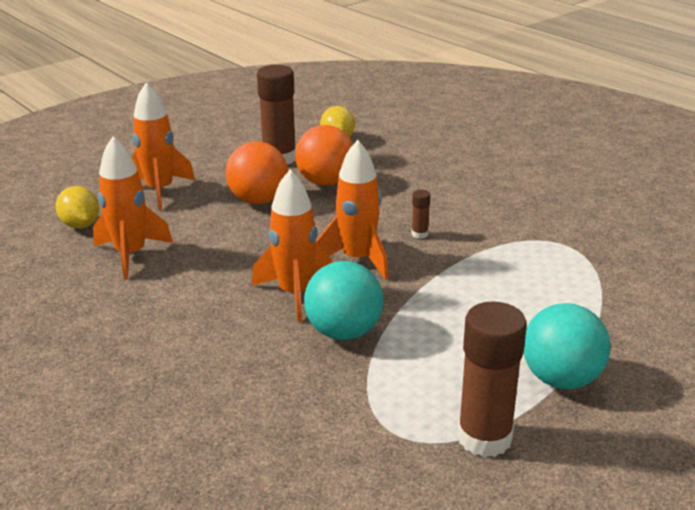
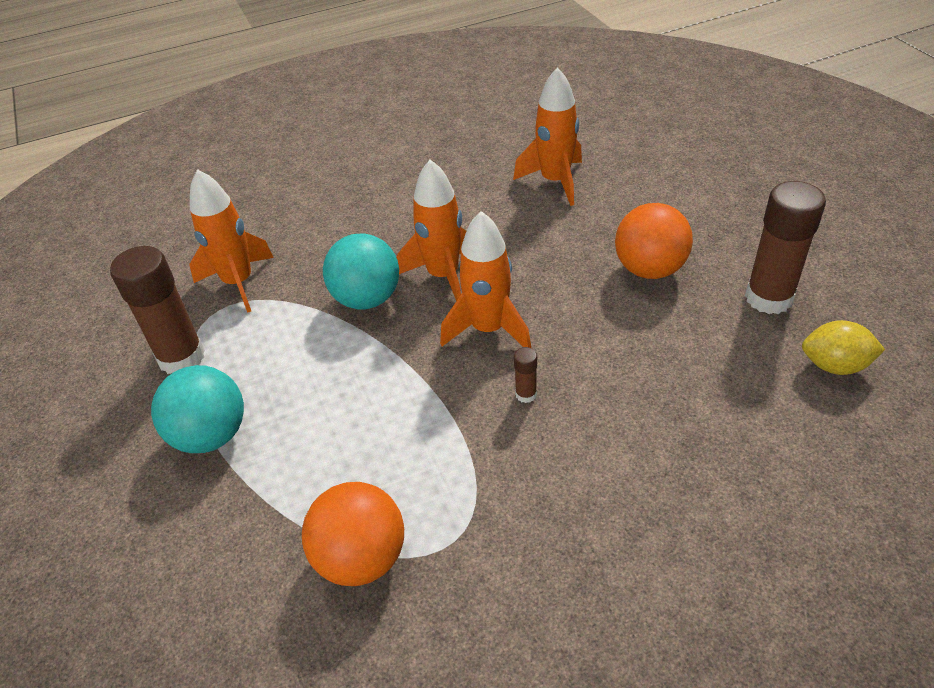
camera: 110 degrees right, 15 degrees up
yellow lemon [56,186,99,229] -> none
orange rocket [132,82,195,210] -> orange rocket moved to [189,169,274,313]
orange ball [295,125,353,186] -> orange ball moved to [302,482,404,586]

